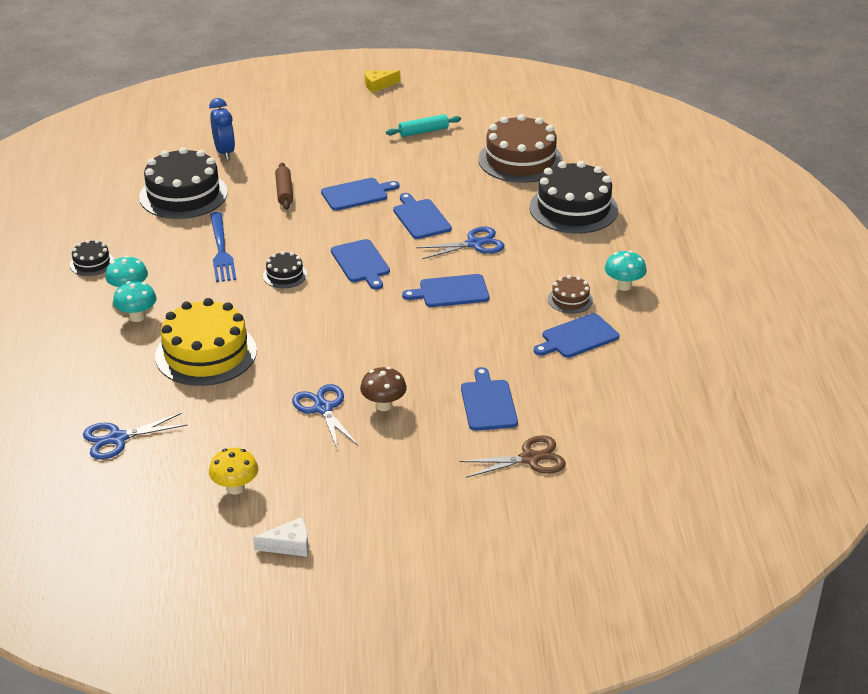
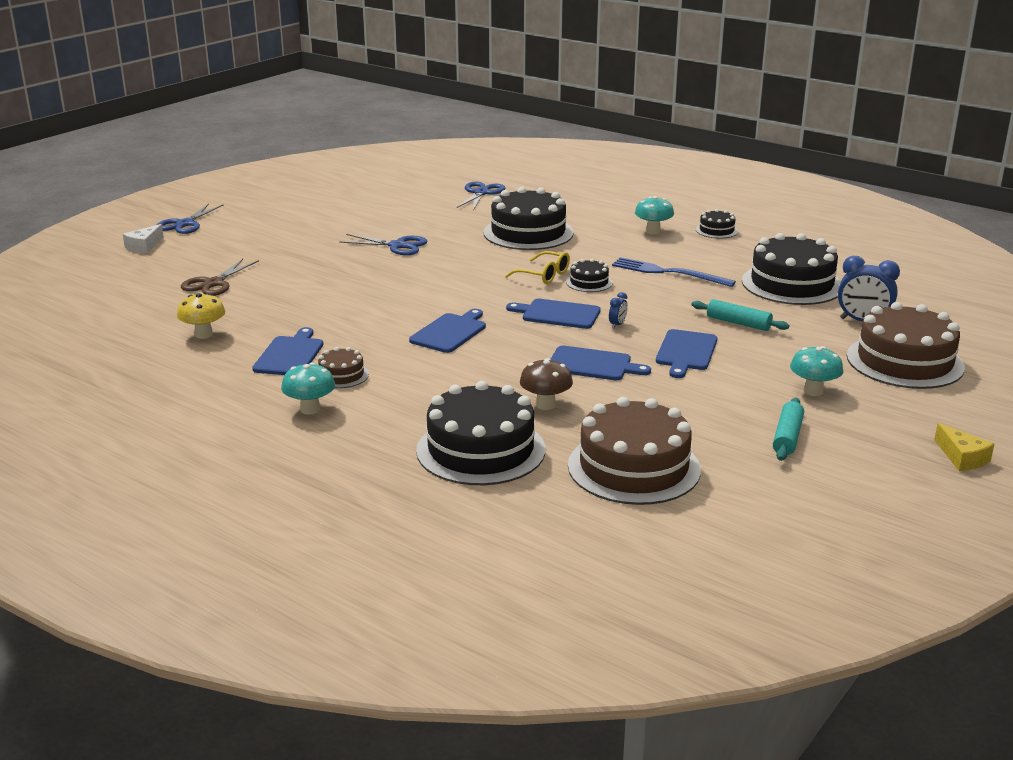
camera: 130 degrees right, 10 degrees down
turquoise mushroom [113,281,157,322] -> turquoise mushroom moved to [790,346,843,396]
yellow cake [155,298,257,386] -> black cake [483,187,574,250]
yellow mushroom [209,448,258,495] -> yellow mushroom moved to [177,293,225,339]
white cheese [253,517,308,557] -> white cheese moved to [123,224,164,253]
brown rolling pin [275,163,293,210] -> turquoise rolling pin [691,299,789,331]
brown mushroom [360,367,407,411] -> brown mushroom moved to [520,358,573,410]
yellow cheese [364,70,400,93] -> yellow cheese turned 135 degrees clockwise [934,423,994,471]
blue scissors [416,227,505,259] -> blue scissors moved to [157,204,223,234]
blue cutting board [461,367,518,431] -> none
none -> yellow glasses [505,251,570,284]
none -> blue clock [609,292,628,328]
none -> brown cake [847,302,965,389]

